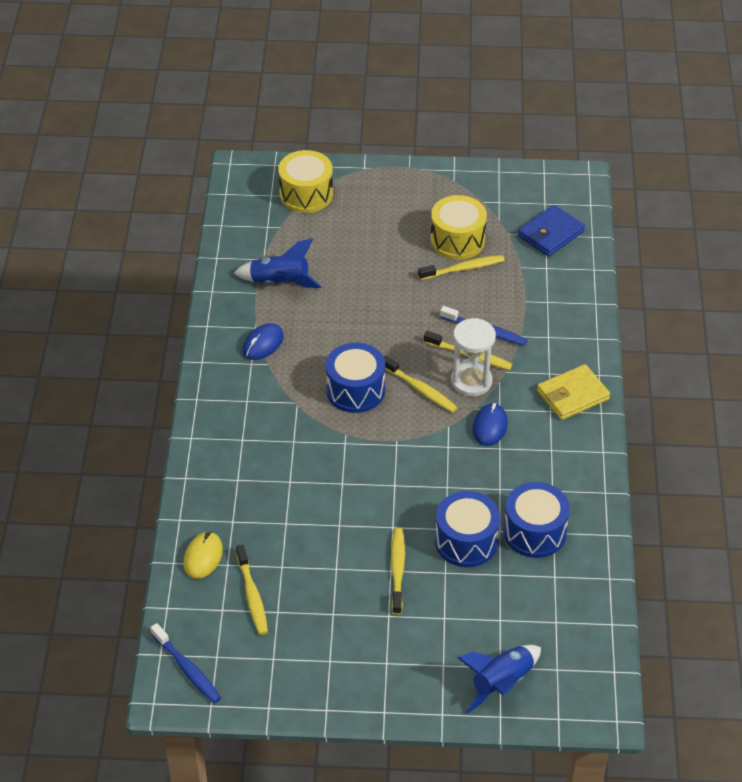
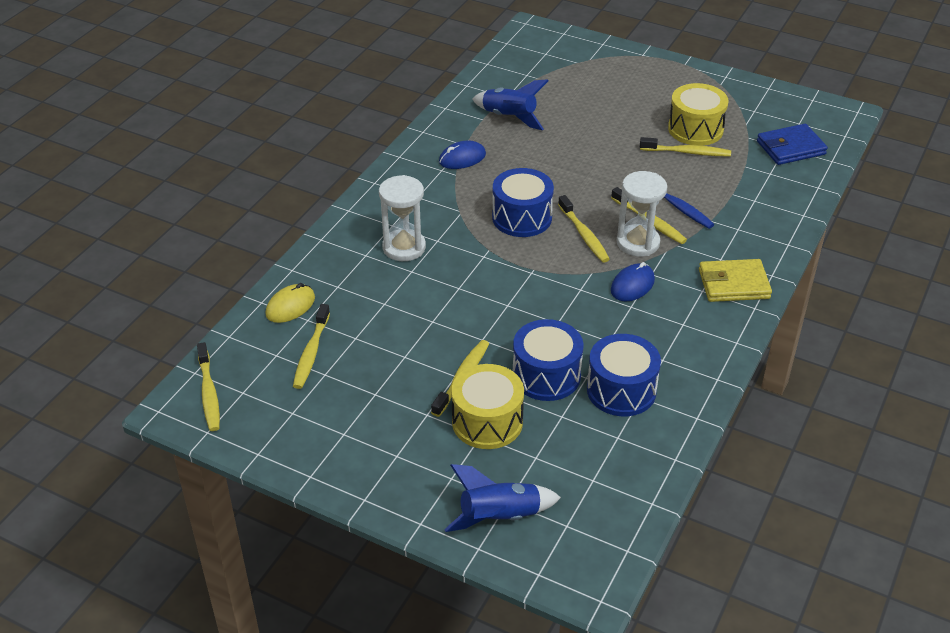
camera: 25 degrees right, 5 degrees down
blue toothbrush [150,623,221,703] -> yellow toothbrush [197,342,220,431]
yellow drum [278,150,333,213] -> yellow drum moved to [451,364,524,449]
none -> white hourglass [379,175,426,261]

